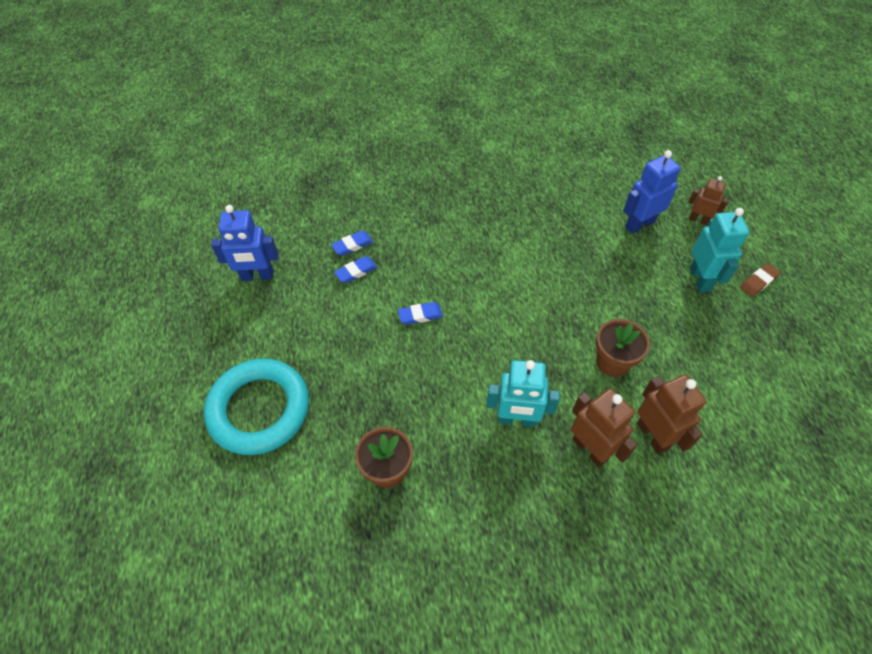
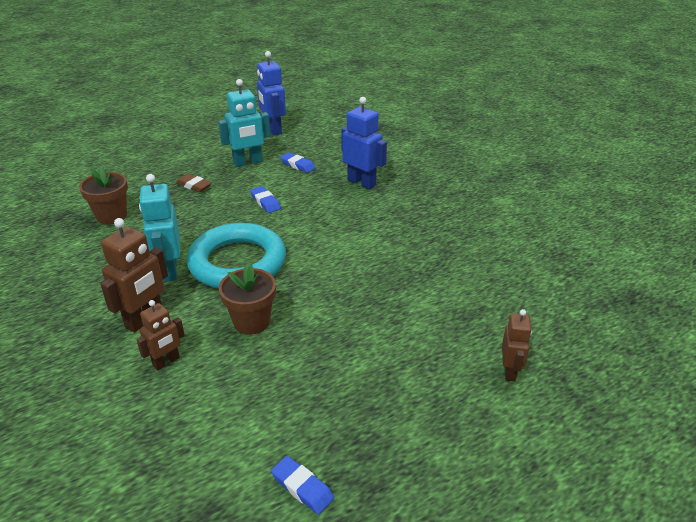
camera: 70 degrees right, 20 degrees down
turquoise ring [204,359,309,455] -> turquoise ring moved to [187,223,286,289]
blue eraser [331,231,373,256] -> blue eraser moved to [271,456,334,514]
blue robot [623,150,681,234] -> blue robot moved to [341,97,387,190]
brown robot [637,375,706,454] -> brown robot [136,300,185,371], size x0.62
turquoise robot [690,208,749,292] -> turquoise robot moved to [218,79,271,167]
brown eraser [740,263,781,297] -> brown eraser moved to [176,174,212,192]

